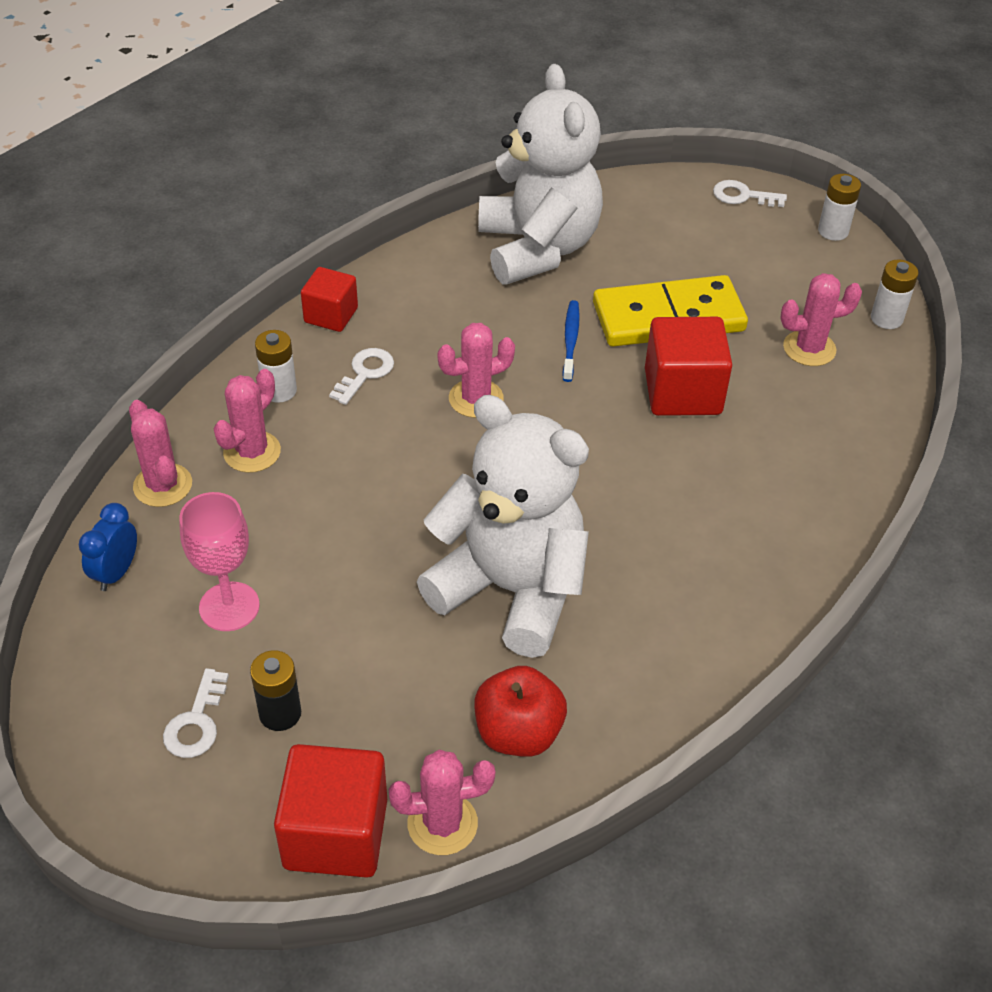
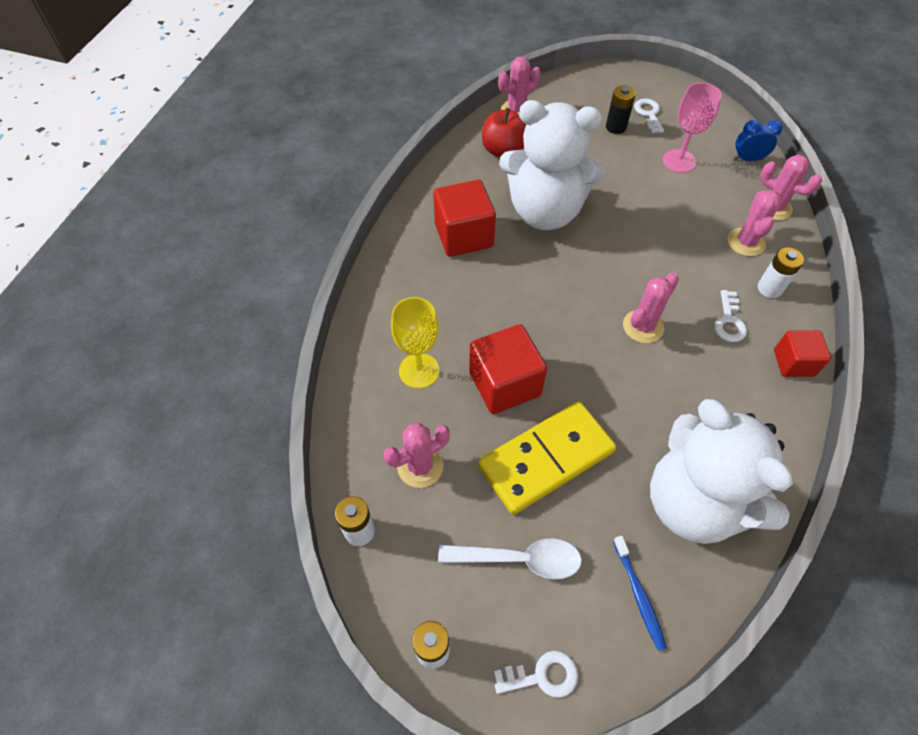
camera: 160 degrees right, 10 degrees up
blue clock [79,503,137,591] -> blue clock turned 90 degrees counterclockwise [734,120,783,161]
red cube [274,744,387,878] -> red cube moved to [434,180,496,257]
blue toothbrush [562,300,580,382] -> blue toothbrush moved to [613,536,667,651]
none -> yellow goblet [391,297,439,389]
none -> white spoon [438,538,582,579]

